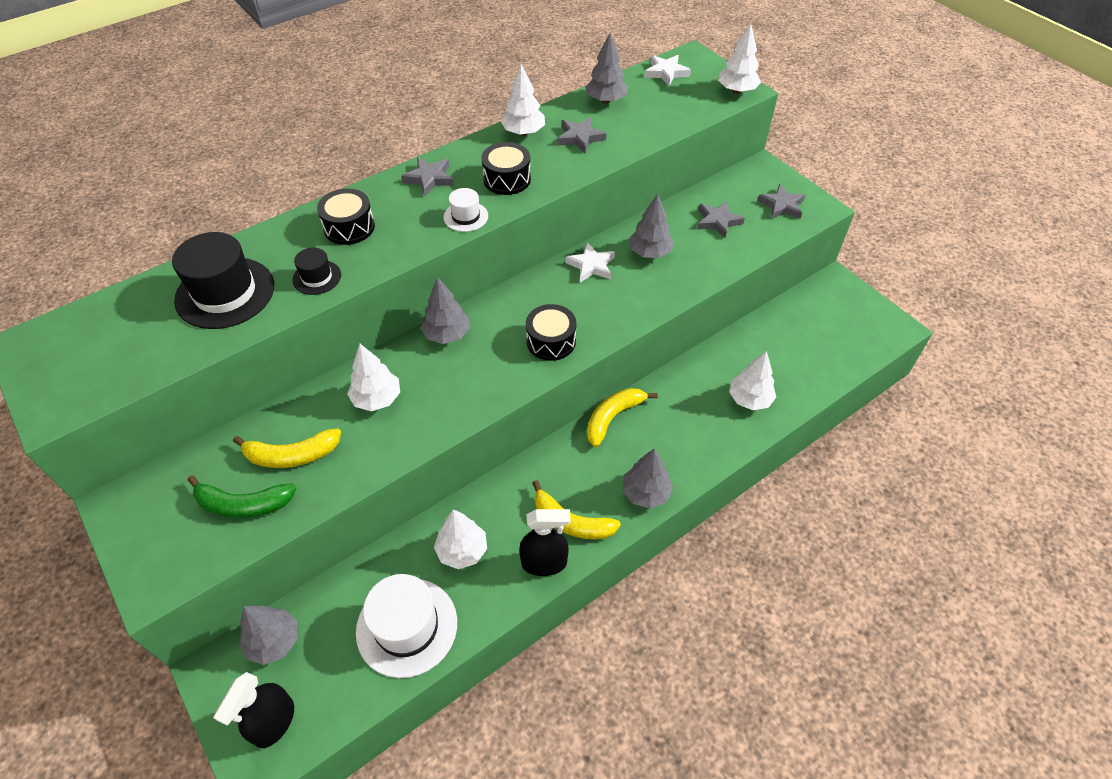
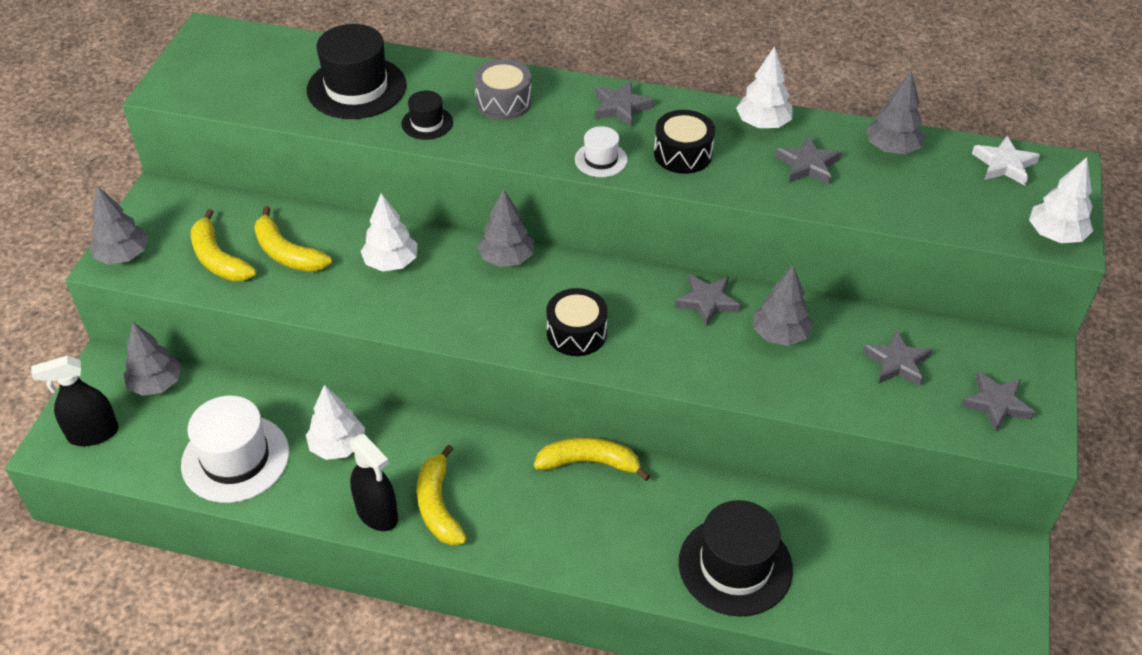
camera: 50 degrees right, 5 degrees down
green banana [188,475,296,518] -> yellow banana [191,209,257,281]
black drum [317,188,375,245] -> grey drum [474,59,532,120]
white star [566,242,615,282] -> grey star [675,274,741,327]
grey tree [622,449,673,509] -> grey tree moved to [90,186,148,265]
white tree [729,351,776,410] -> black hat [679,500,793,617]

